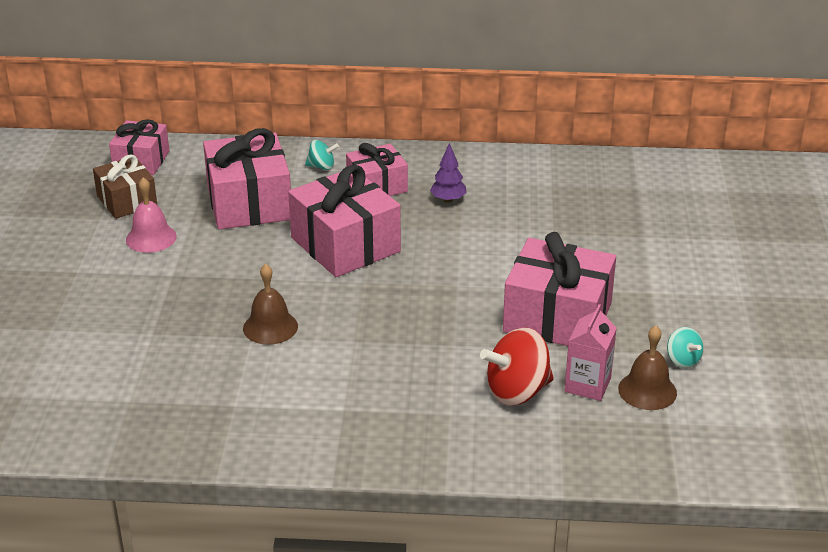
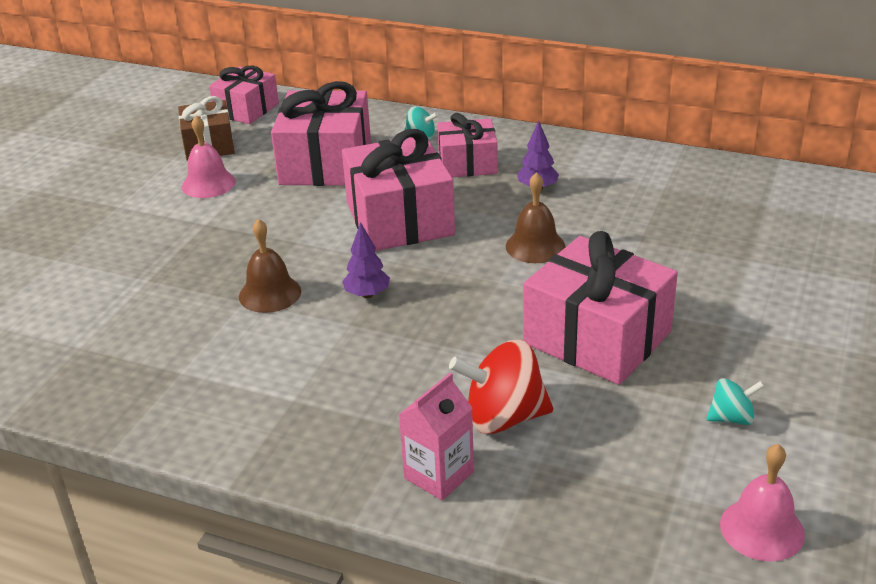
camera: 20 degrees right, 0 degrees up
pink carton [564,304,617,401] -> pink carton moved to [399,373,474,500]
brown bell [618,326,677,410] -> brown bell moved to [506,172,565,263]
turquoise spinning top [667,327,704,368] -> turquoise spinning top turned 90 degrees counterclockwise [706,378,765,425]
none -> purple tree [342,222,390,298]
none -> pink bell [720,444,805,562]

